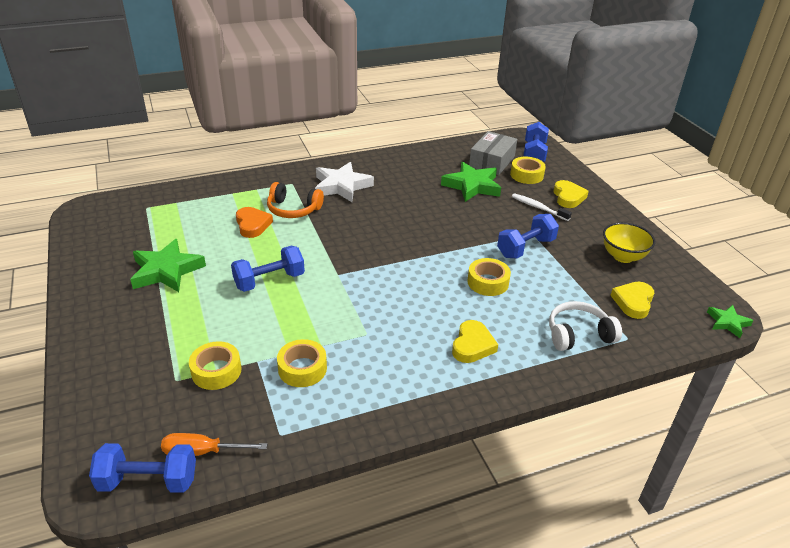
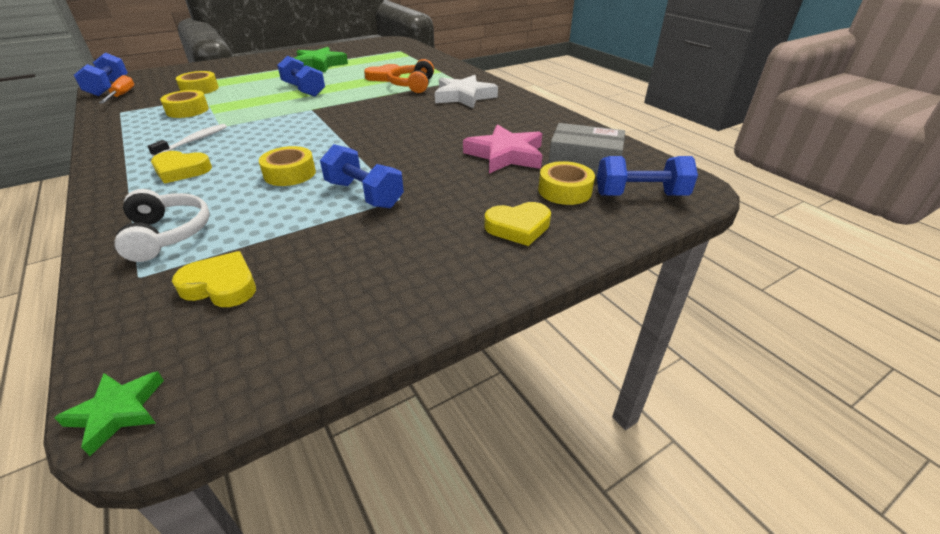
camera: 80 degrees right, 0 degrees up
green star [441,162,501,202] -> pink star [463,124,542,174]
white toothbrush [512,193,572,221] -> white toothbrush moved to [148,124,227,157]
yellow bowl [603,222,656,263] -> none

